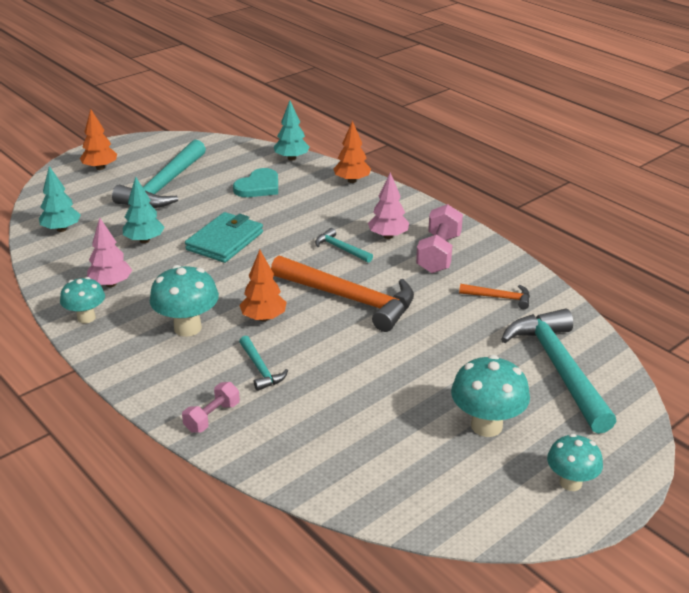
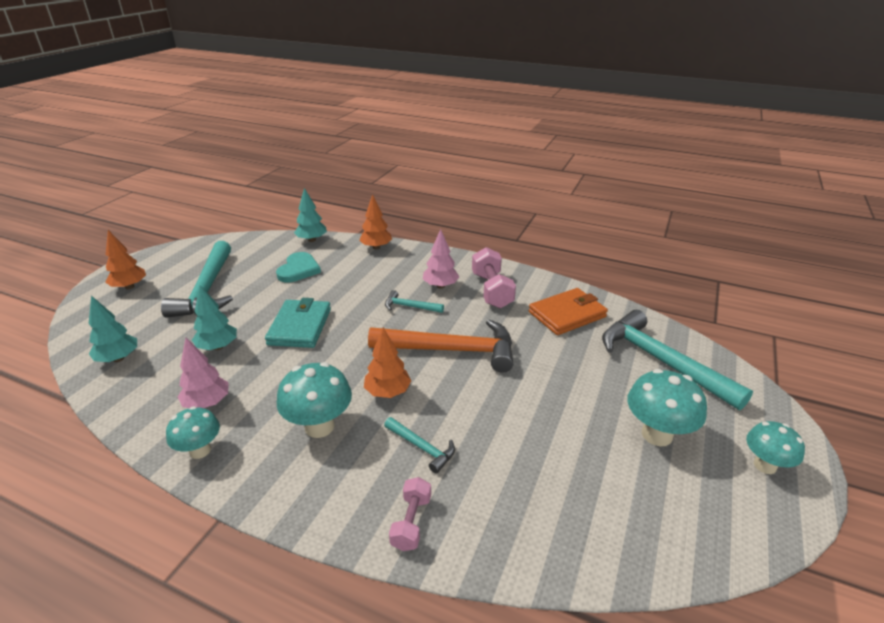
camera: 25 degrees left, 0 degrees up
orange hammer [459,284,530,309] -> orange wallet [529,288,608,335]

